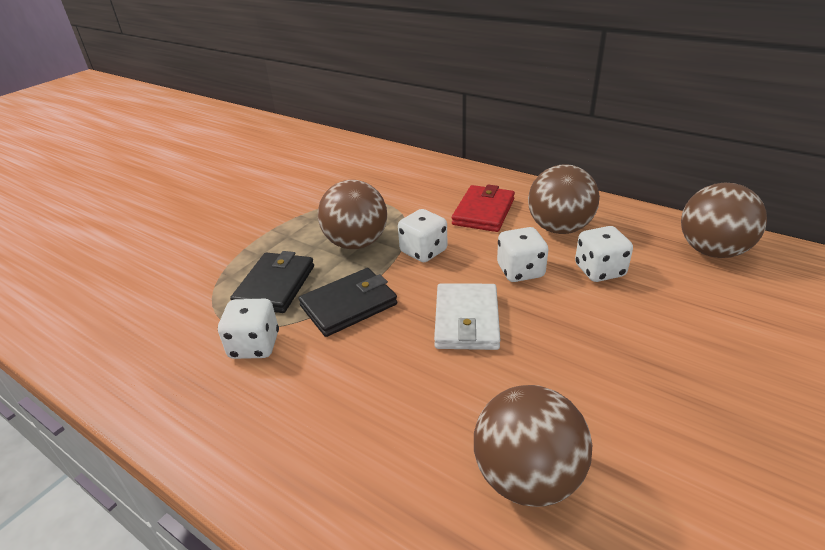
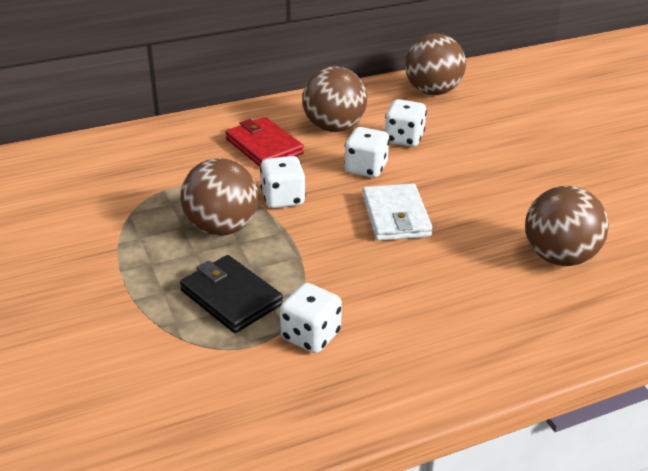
camera: 60 degrees left, 0 degrees up
black wallet [299,268,397,337] -> none
white wallet [434,283,500,350] -> white wallet turned 45 degrees clockwise [362,183,433,241]

